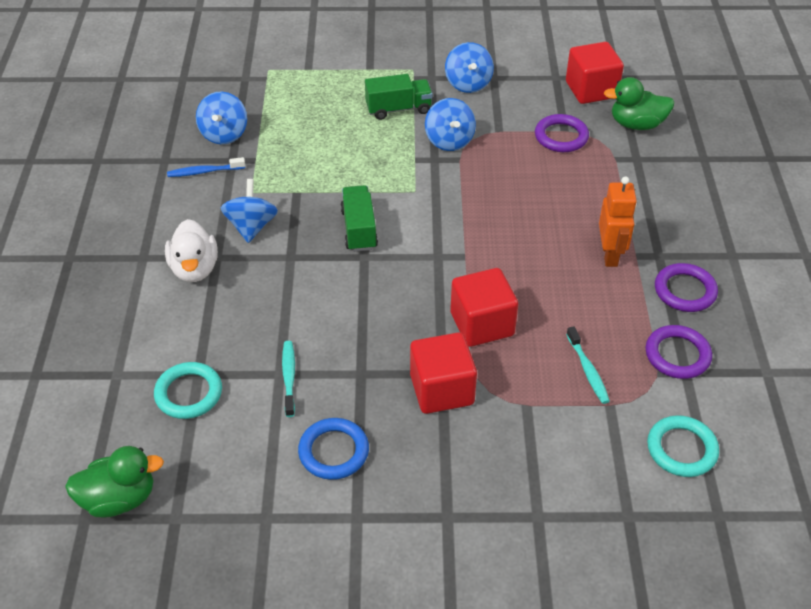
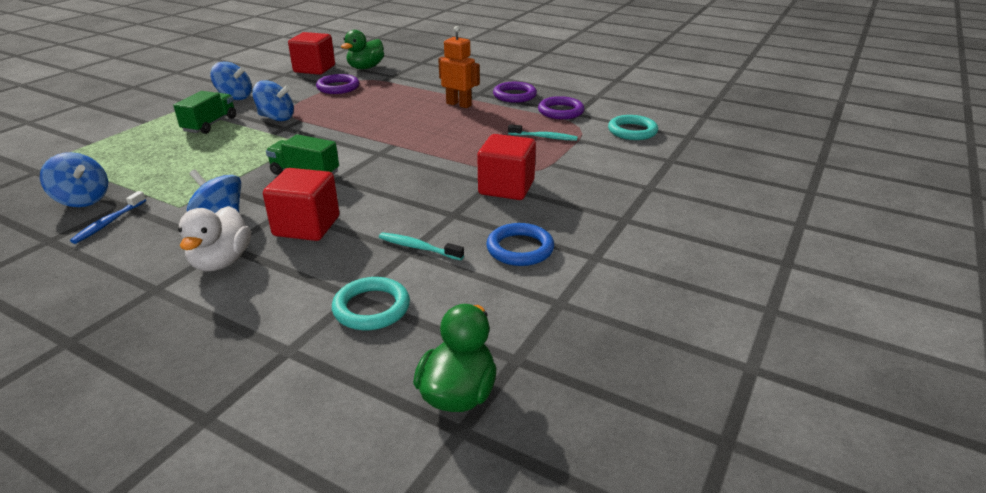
camera: 60 degrees left, 15 degrees down
white duck [165,219,218,282] -> white duck turned 75 degrees clockwise [178,206,251,272]
red cube [450,268,518,347] -> red cube moved to [263,168,339,241]

